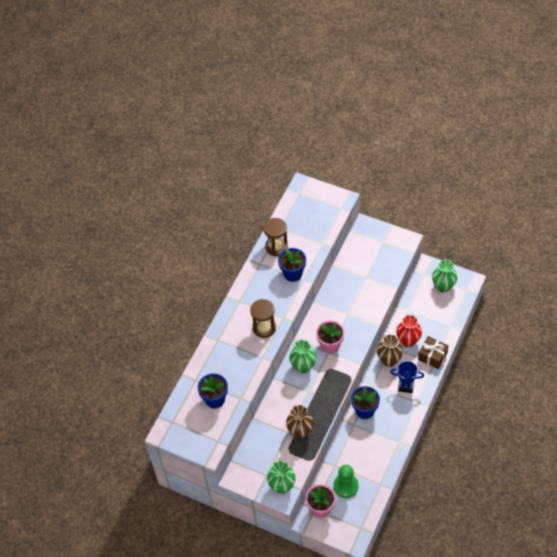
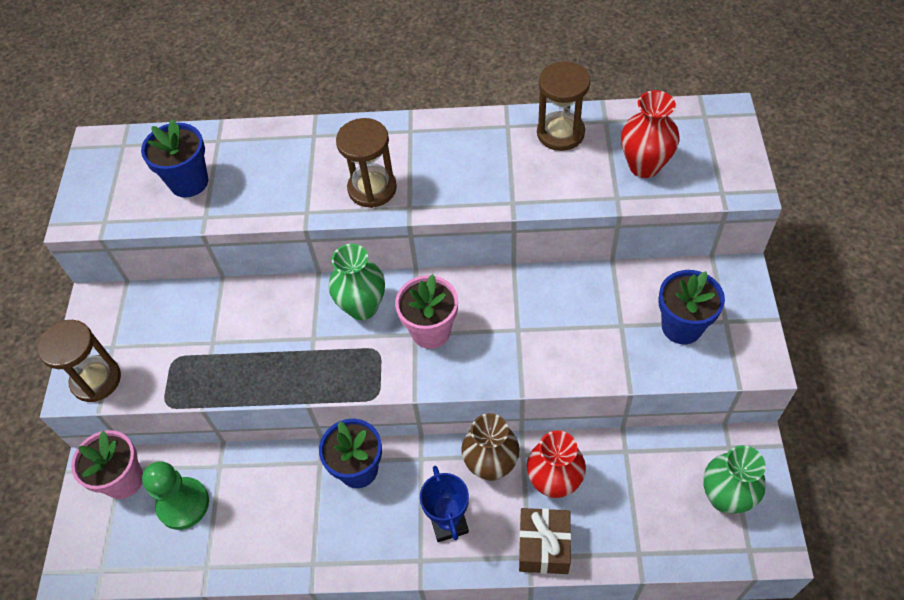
camera: 65 degrees right, 0 degrees up
green vase [267,461,295,494] -> brown hourglass [37,320,121,402]
blue flower pot [278,248,306,282] -> blue flower pot moved to [658,270,725,344]
brown vase [286,405,314,438] -> none
none -> red vase [621,90,679,178]

